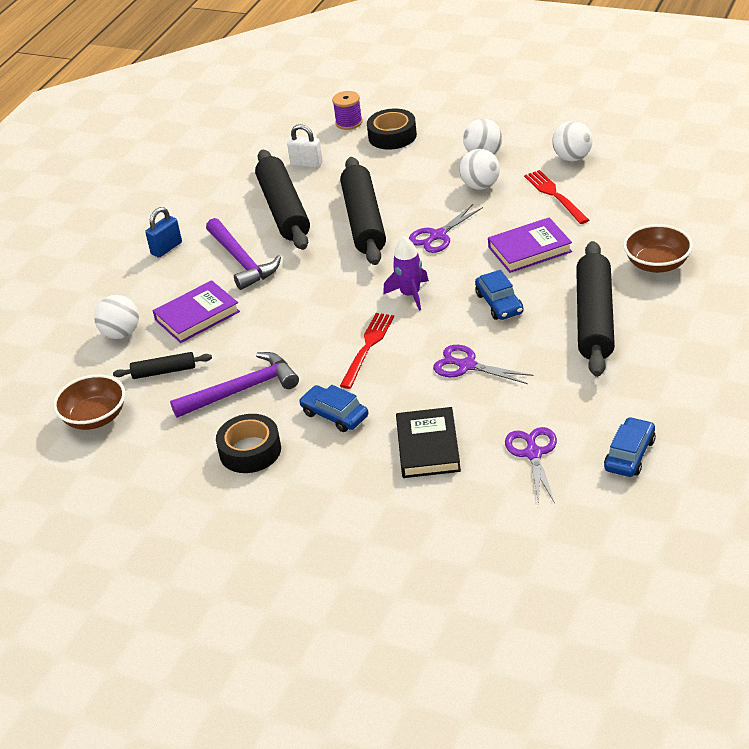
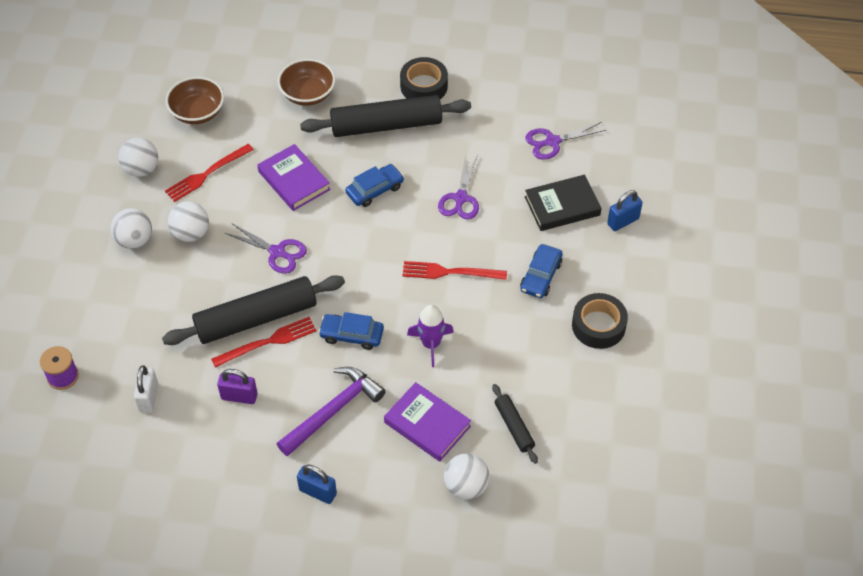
camera: 110 degrees left, 15 degrees up
brown bowl [53,374,125,430] -> brown bowl moved to [165,77,224,124]
purple hammer [170,352,299,418] -> none
black rolling pin [255,150,310,250] -> purple padlock [217,369,257,404]
black tape [367,109,417,150] -> black tape moved to [400,57,448,99]
purple rocket [383,236,429,311] -> purple rocket moved to [407,305,454,367]
blue car [604,417,656,477] -> blue car moved to [318,312,384,350]
none -> red fork [211,317,316,368]
none -> blue padlock [607,190,643,231]

